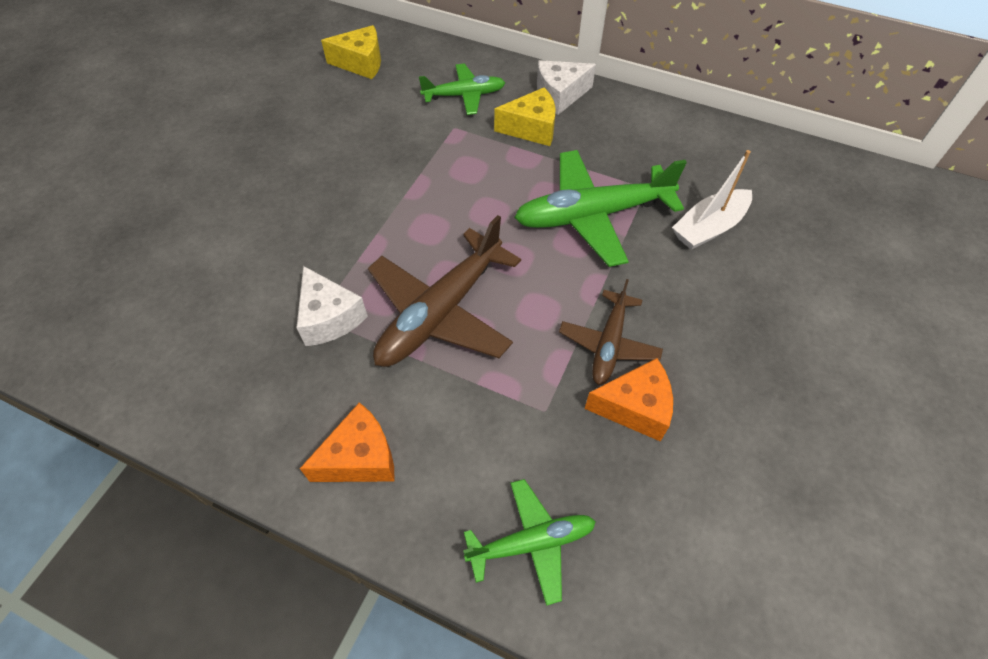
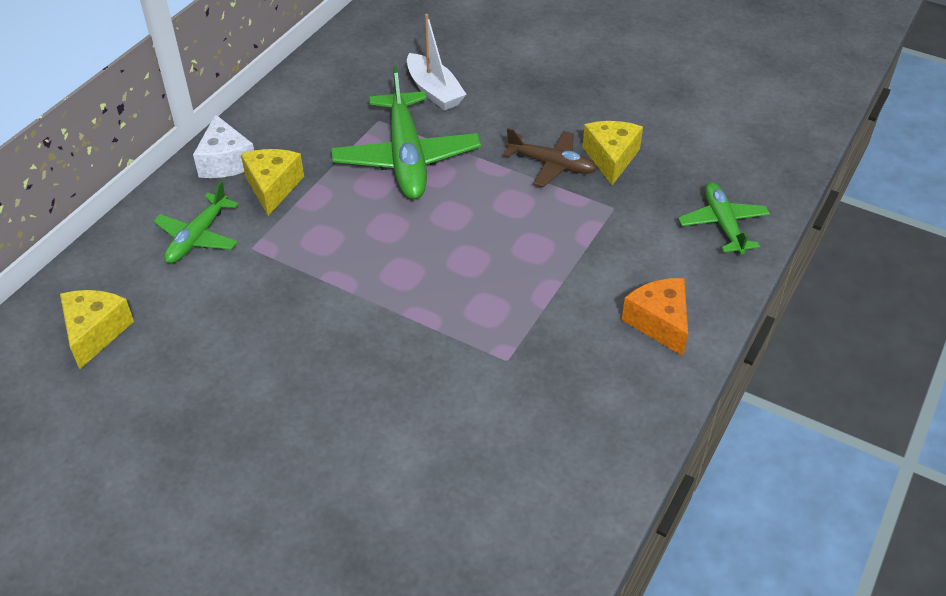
camera: 85 degrees left, 10 degrees down
white cheese [296,266,368,346] -> none
brown plane [368,215,521,367] -> none
green plane [419,64,505,115] -> green plane turned 150 degrees counterclockwise [153,181,238,263]
orange cheese [585,358,673,442] -> yellow cheese [582,121,643,185]

